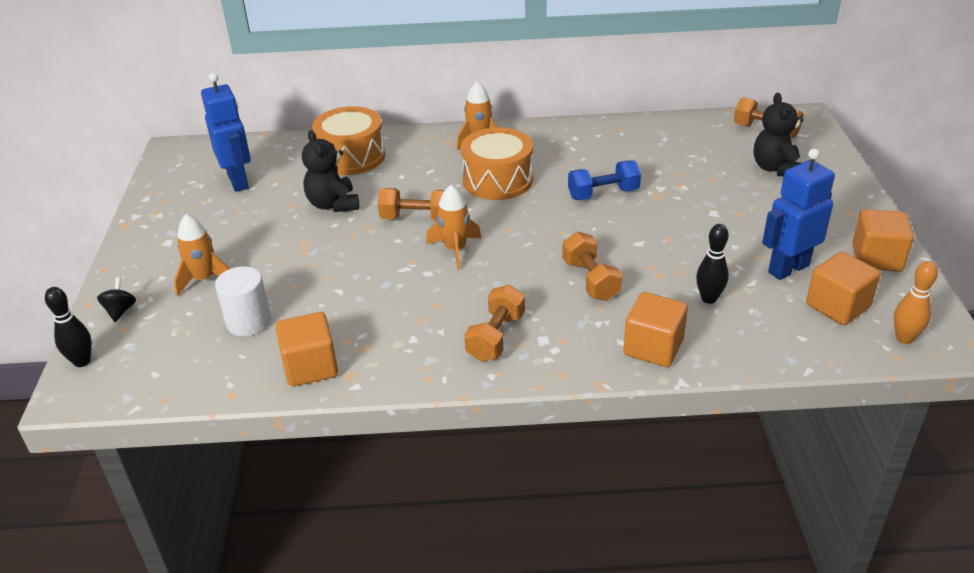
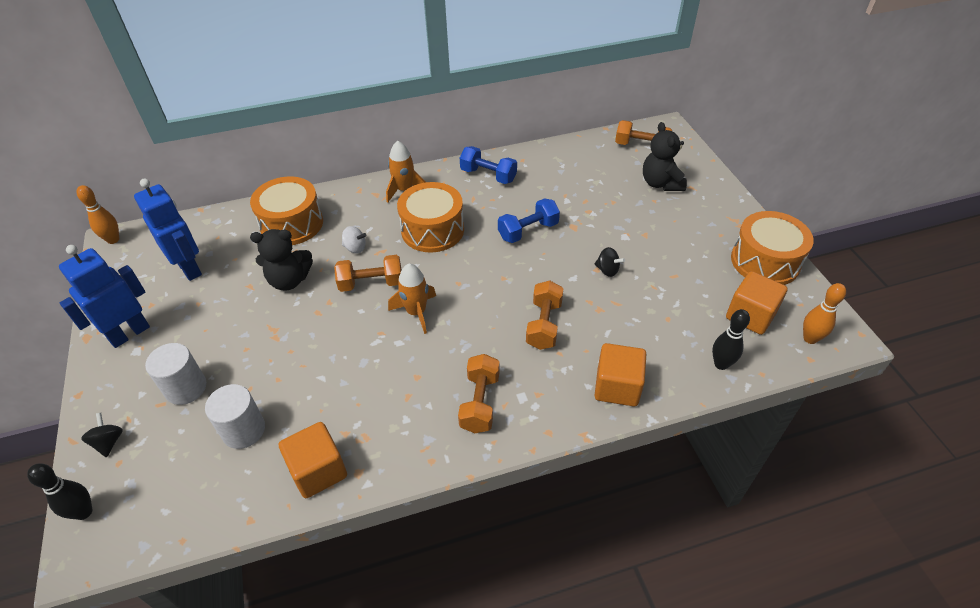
camera: 15 degrees left, 10 degrees up
orange rocket [174,214,230,296] -> white cylinder [145,343,206,405]
black teddy bear [302,130,359,212] -> black teddy bear turned 60 degrees counterclockwise [250,229,313,291]
orange dumbbell [562,232,622,301] -> orange dumbbell turned 45 degrees clockwise [526,281,564,350]
black bowling pin [696,224,729,304] -> black bowling pin moved to [712,309,750,370]
blue robot [762,149,835,280] -> blue robot moved to [59,245,150,348]
orange cube [852,209,914,271] -> orange drum [731,211,814,285]
none -> orange bowling pin [76,185,119,244]
none -> white spinning top [342,226,367,253]
none -> blue dumbbell [460,146,517,184]
none -> black spinning top [595,247,625,277]

